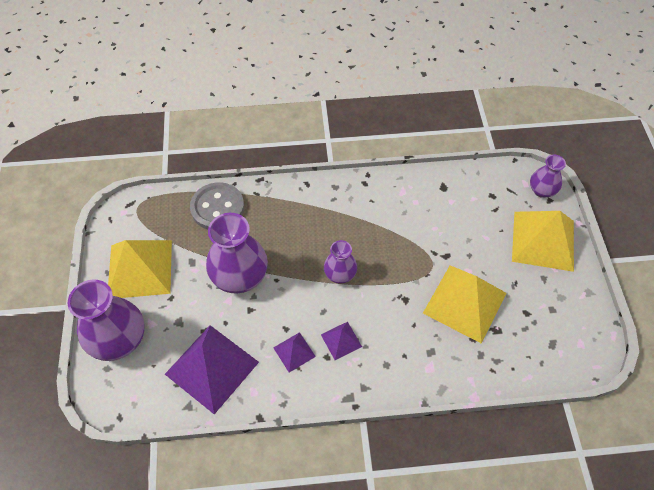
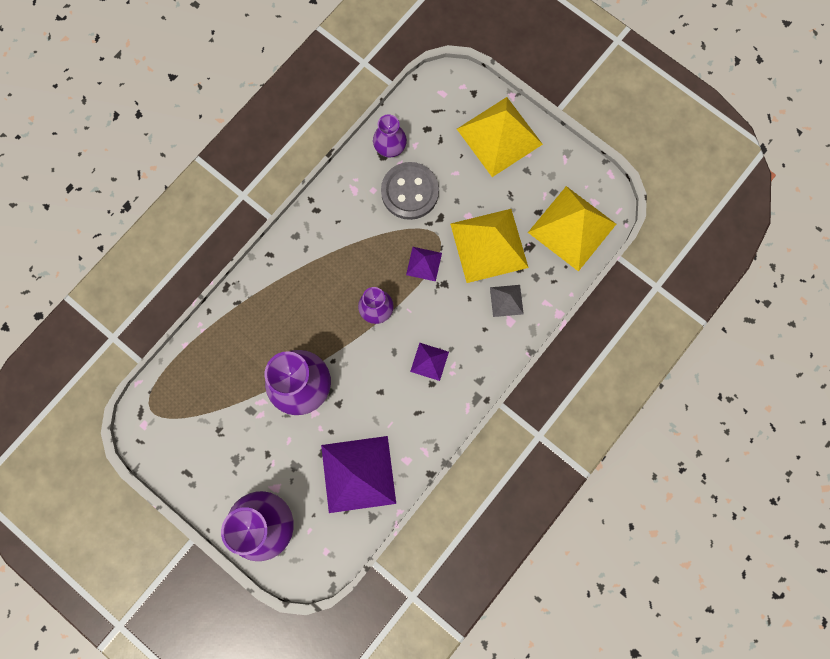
camera: 45 degrees left, 20 degrees up
yellow pyramid [108,240,172,298] -> yellow pyramid moved to [528,186,616,272]
grey button [190,182,244,230] -> grey button moved to [381,162,439,220]
purple pyramid [273,332,316,372] -> purple pyramid moved to [406,247,442,282]
purple vase [530,155,566,198] -> purple vase moved to [373,114,407,158]
none -> grey pyramid [490,285,524,317]

